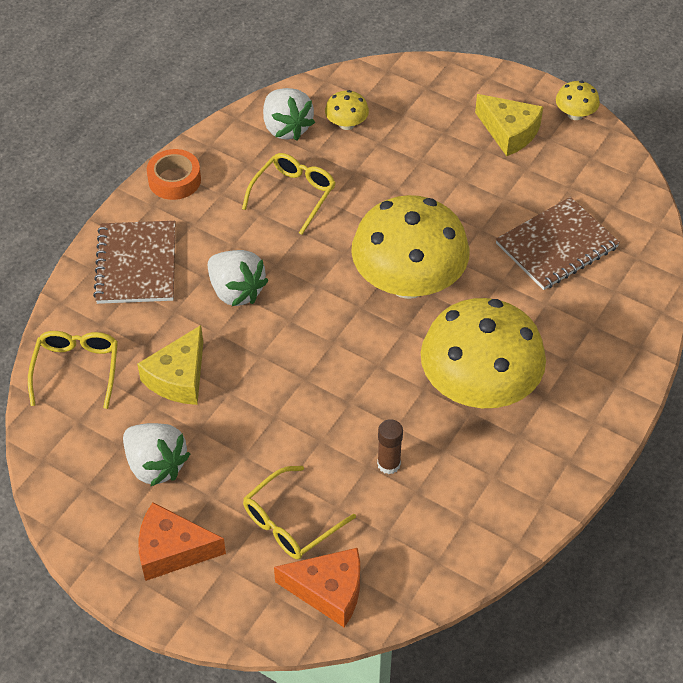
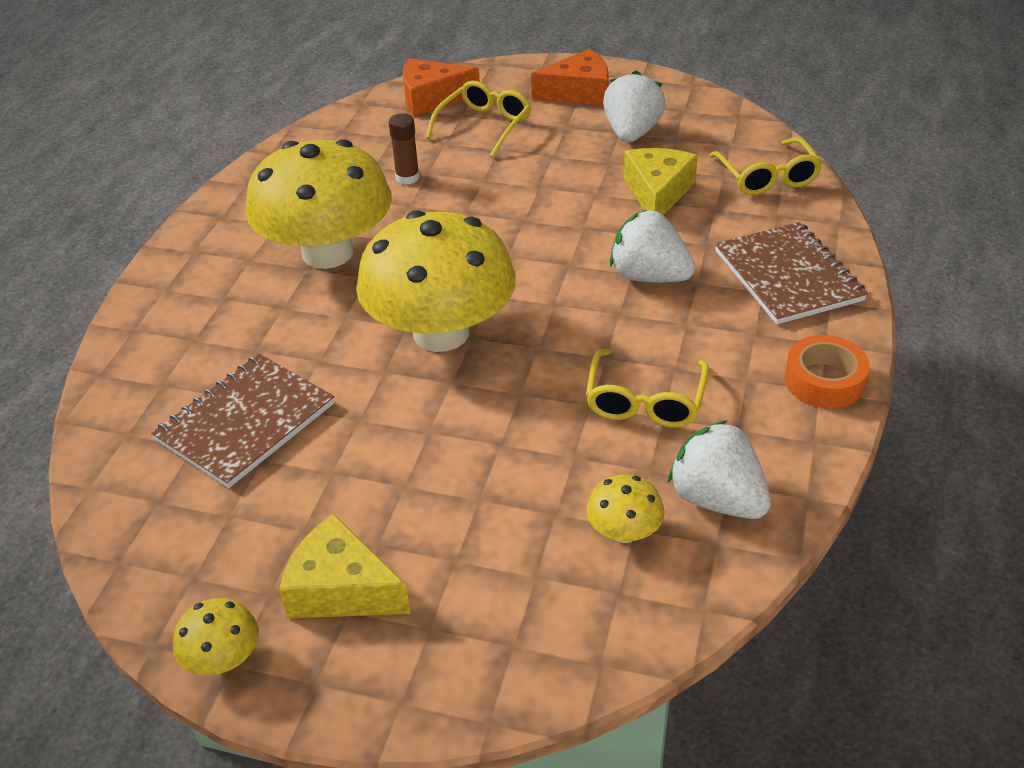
camera: 165 degrees right, 10 degrees down
white strawberry [123,423,190,487] -> white strawberry turned 75 degrees clockwise [603,71,666,142]

